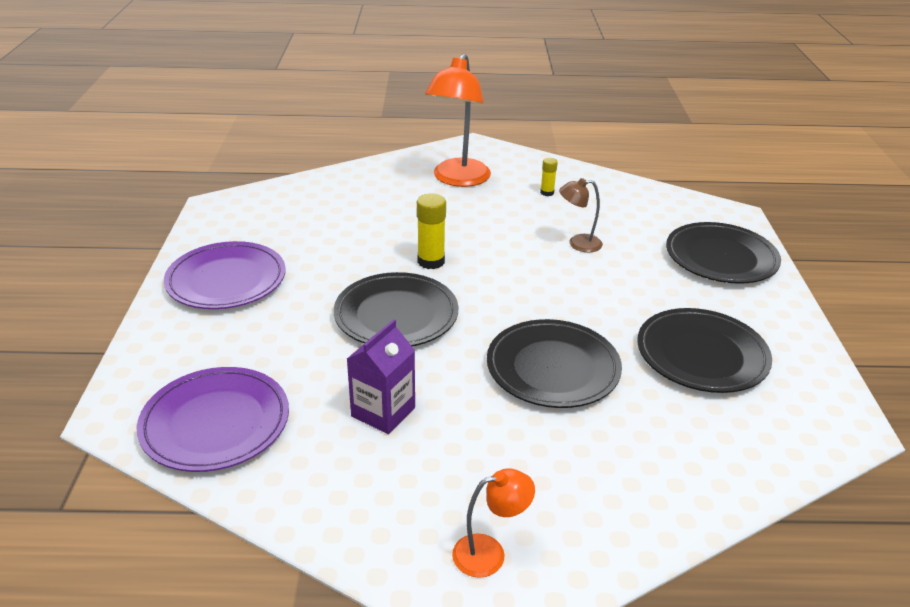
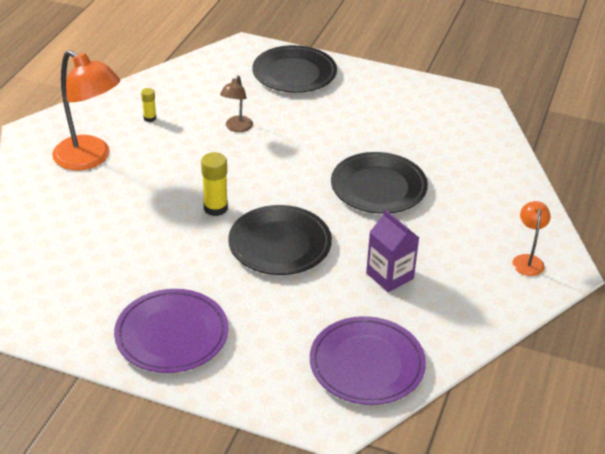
camera: 70 degrees left, 5 degrees up
black plate [637,308,772,393] -> none

